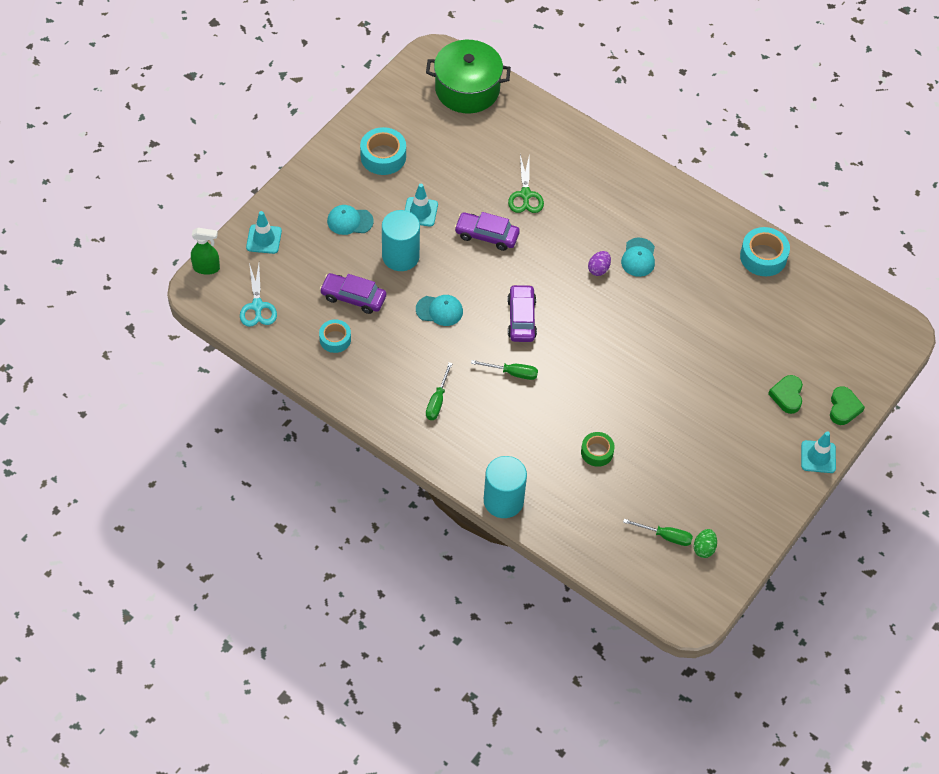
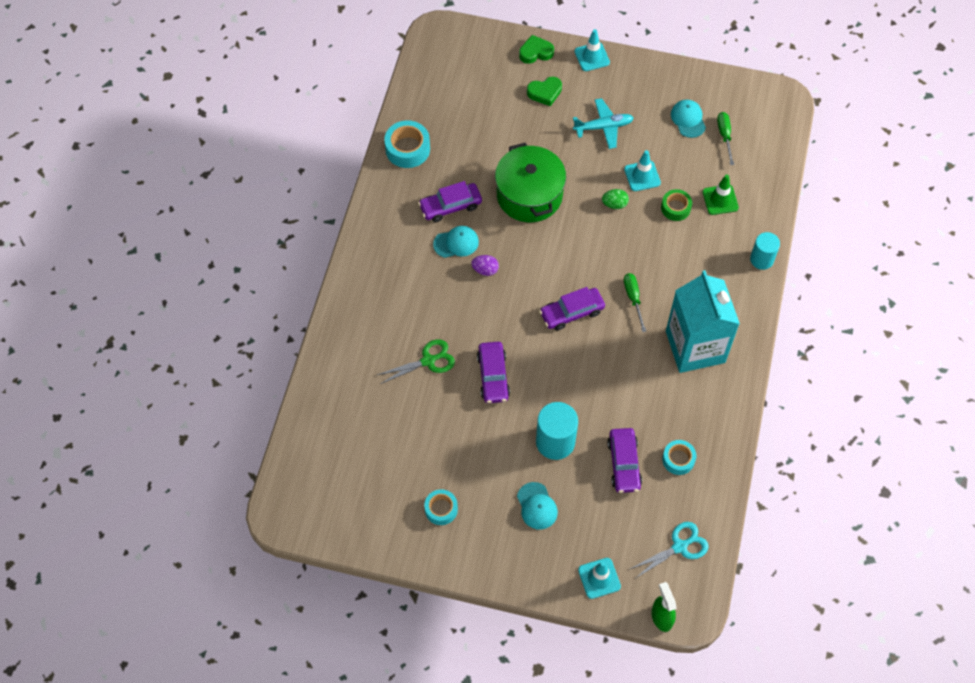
camera: 110 degrees left, 5 degrees up
turquoise tape [360,127,406,175] -> turquoise tape [424,489,458,525], size x0.65
turquoise traffic cone [405,184,438,227] -> turquoise traffic cone moved to [624,150,661,191]
turquoise cap [416,295,463,326] -> turquoise cap moved to [671,100,706,138]
green pot [426,40,511,113] -> green pot moved to [495,143,566,222]
green screwdriver [426,362,453,420] -> turquoise carton [666,270,740,373]
turquoise cylinder [484,456,527,518] -> turquoise cylinder [750,232,780,270], size x0.65
green egg [694,529,717,558] -> green egg moved to [602,189,629,209]
none -> purple car [418,181,482,222]
none -> turquoise plane [573,98,634,149]
none -> green traffic cone [703,175,739,215]

